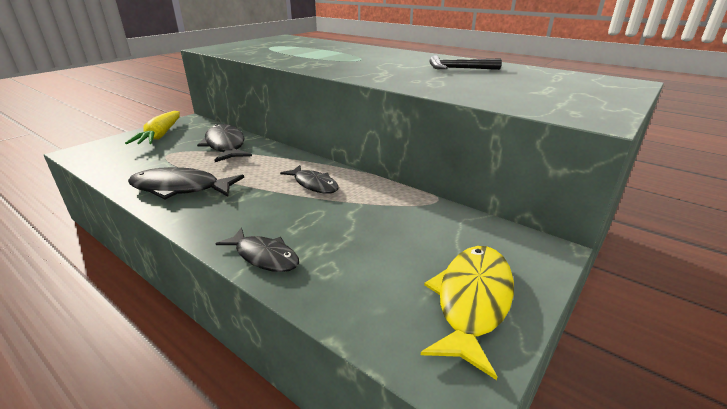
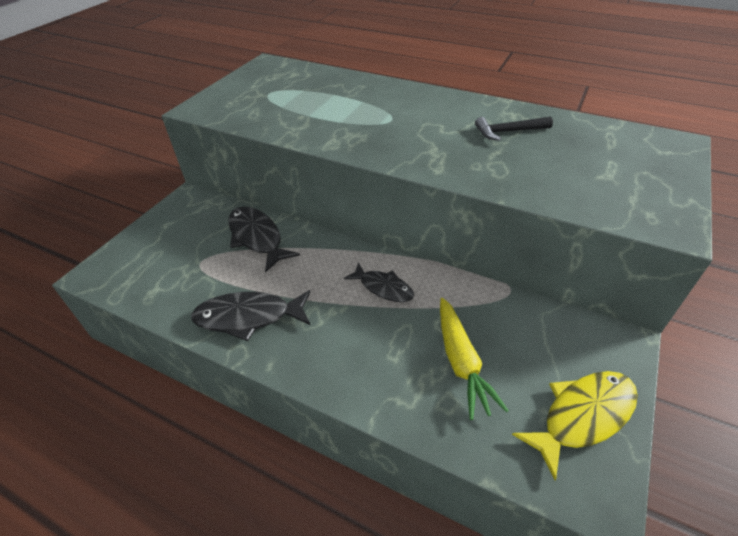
camera: 10 degrees left, 15 degrees up
yellow carrot [125,111,180,144] -> yellow carrot moved to [440,298,509,420]
black fish [215,228,299,272] -> none
yellow fish [421,246,514,380] -> yellow fish turned 45 degrees clockwise [512,371,638,480]

